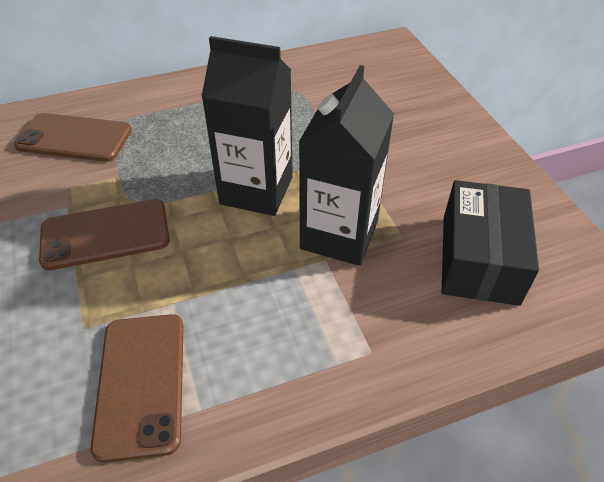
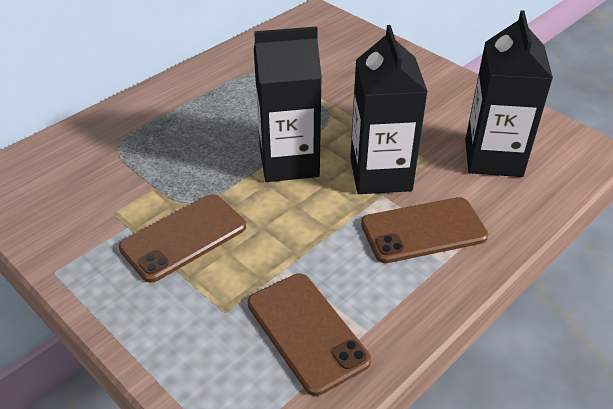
camera: 25 degrees left, 5 degrees down
brown phone [14,113,132,162] -> brown phone moved to [361,197,488,263]
black box [442,180,539,306] -> black carton [465,10,553,177]

